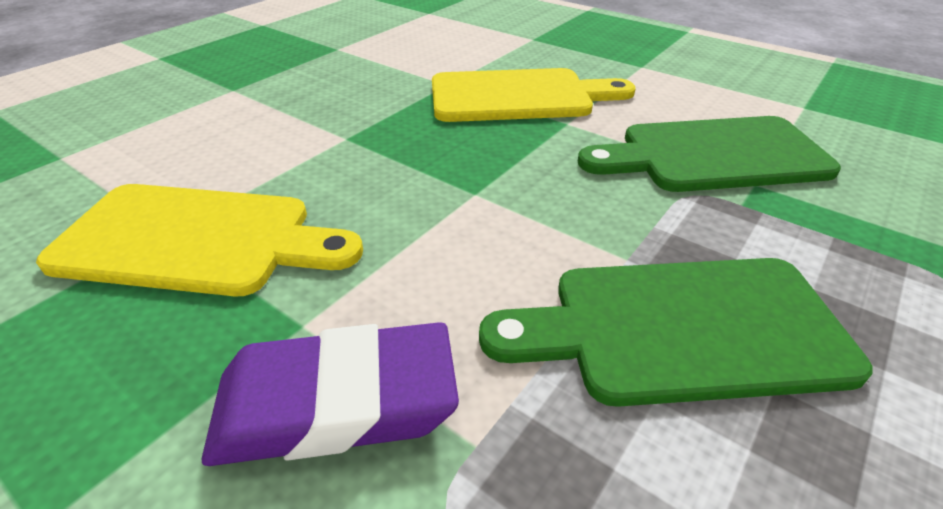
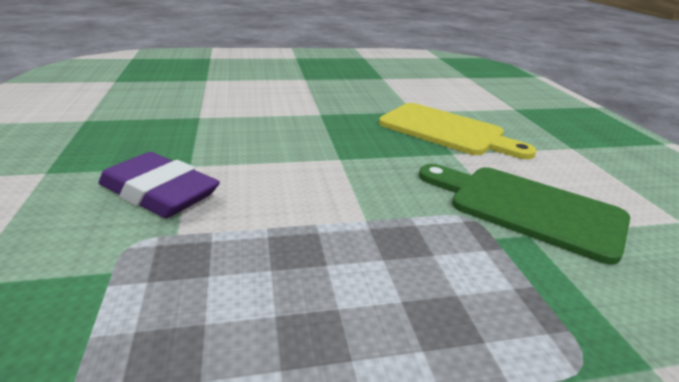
camera: 40 degrees right, 10 degrees down
yellow cutting board [36,184,363,296] -> none
green cutting board [479,258,873,407] -> none

